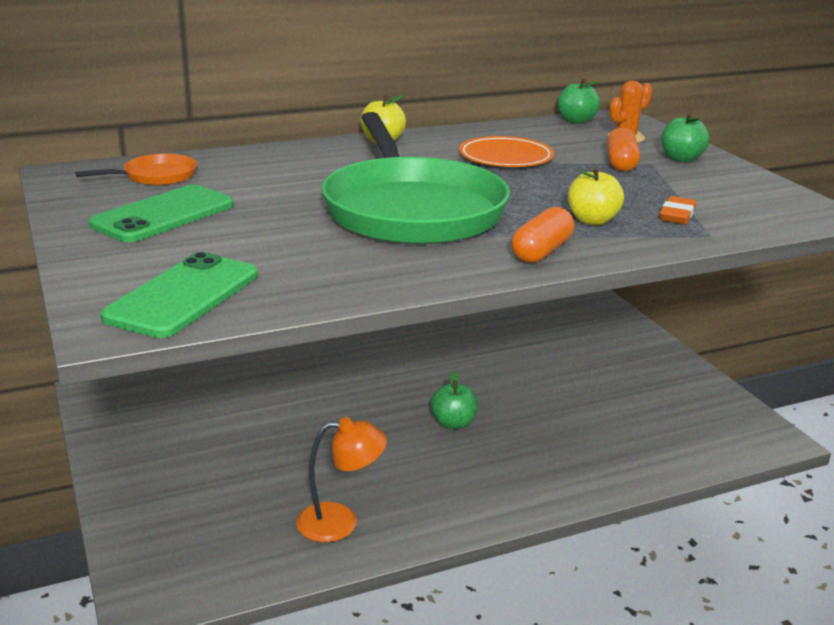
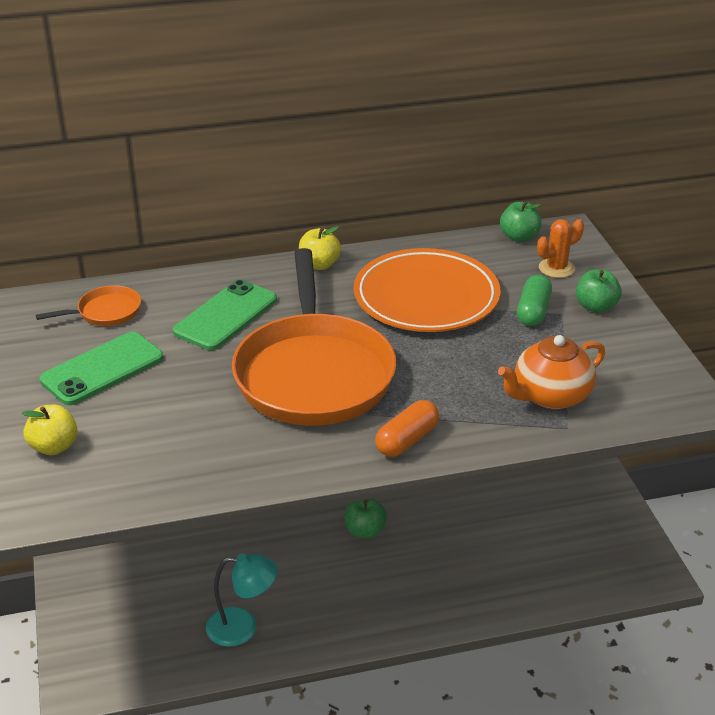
camera: 10 degrees right, 10 degrees up
green phone [101,252,258,338] -> green phone moved to [173,280,277,350]
orange lamp [296,417,387,542] -> turquoise lamp [206,553,278,647]
green pan [321,112,510,245] -> orange pan [232,248,396,426]
orange plate [459,136,554,167] -> orange plate [354,248,500,332], size x1.64
yellow apple [568,167,624,225] -> yellow apple moved to [22,405,78,455]
orange capsule [606,127,640,172] -> green capsule [517,275,552,326]
orange eraser [660,196,696,224] -> orange teapot [498,335,605,409]

